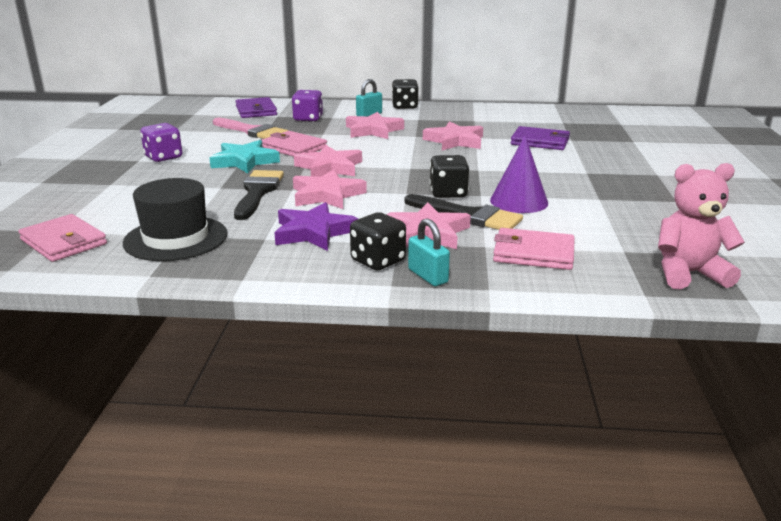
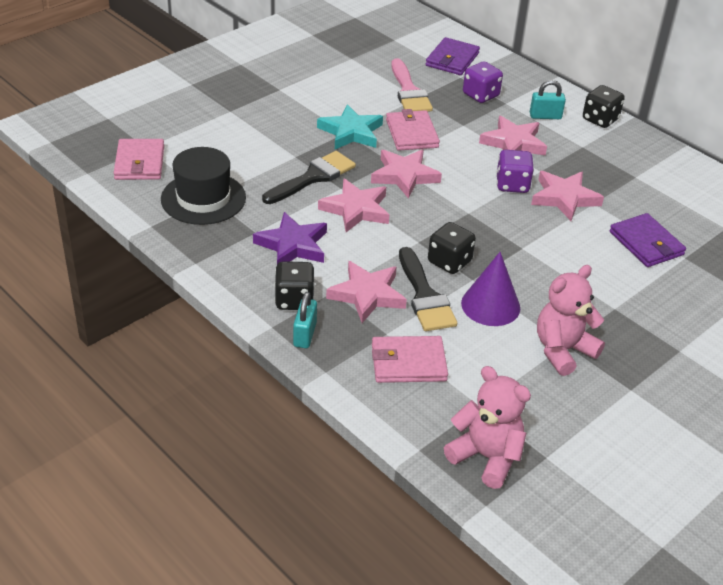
camera: 40 degrees right, 15 degrees up
purple dice [140,123,182,162] -> purple dice moved to [496,150,534,193]
pink wallet [493,228,575,270] -> pink wallet turned 60 degrees counterclockwise [372,336,448,383]
none -> pink teddy bear [537,265,605,376]

